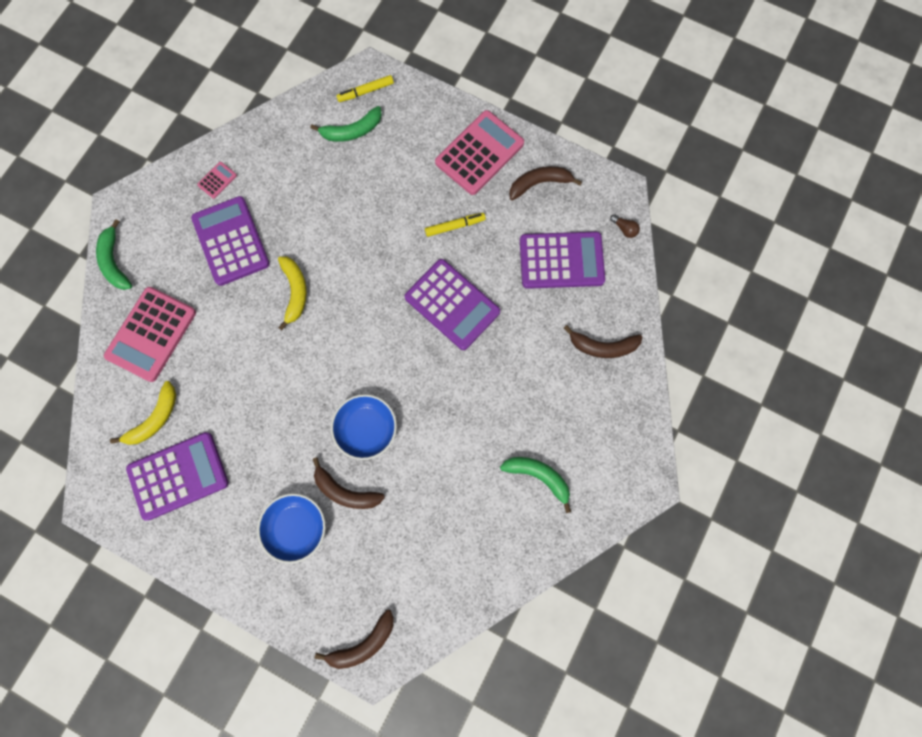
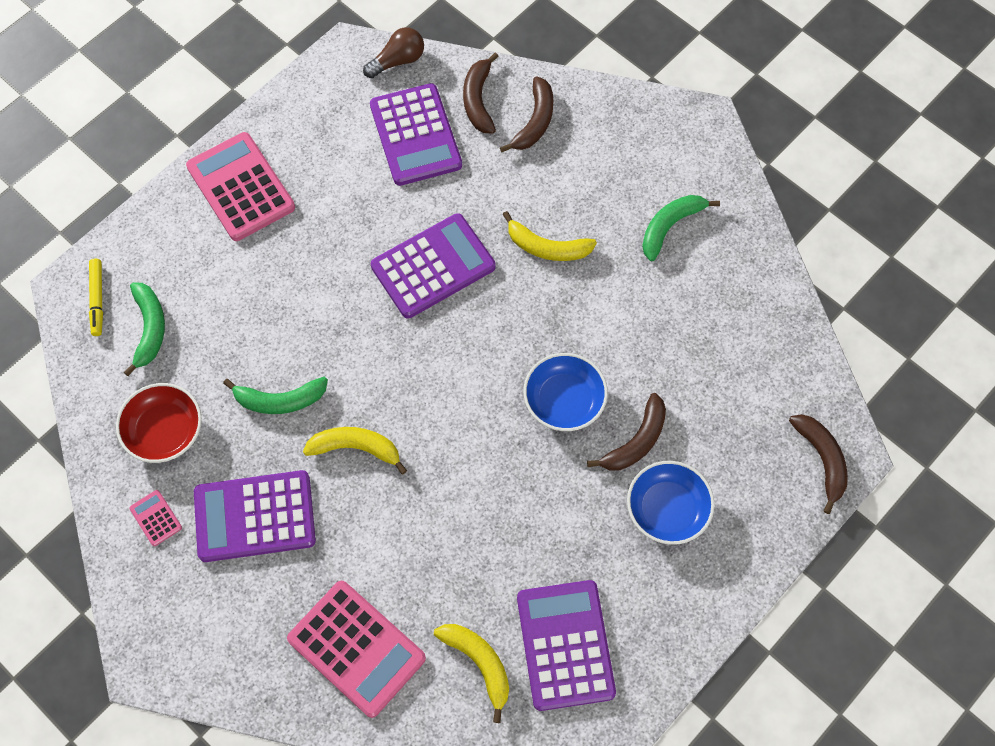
camera: 75 degrees left, 10 degrees down
green banana [96,219,132,290] -> green banana moved to [223,377,328,414]
yellow marker [425,213,486,237] -> none
brown banana [509,166,582,201] -> brown banana moved to [463,52,499,134]
purple calculator [520,232,605,289] -> purple calculator turned 150 degrees clockwise [370,83,462,186]
brown light bulb [610,214,640,238] -> brown light bulb [363,27,424,78], size x1.67
none -> red bowl [116,383,202,463]
none -> yellow banana [502,211,597,261]

